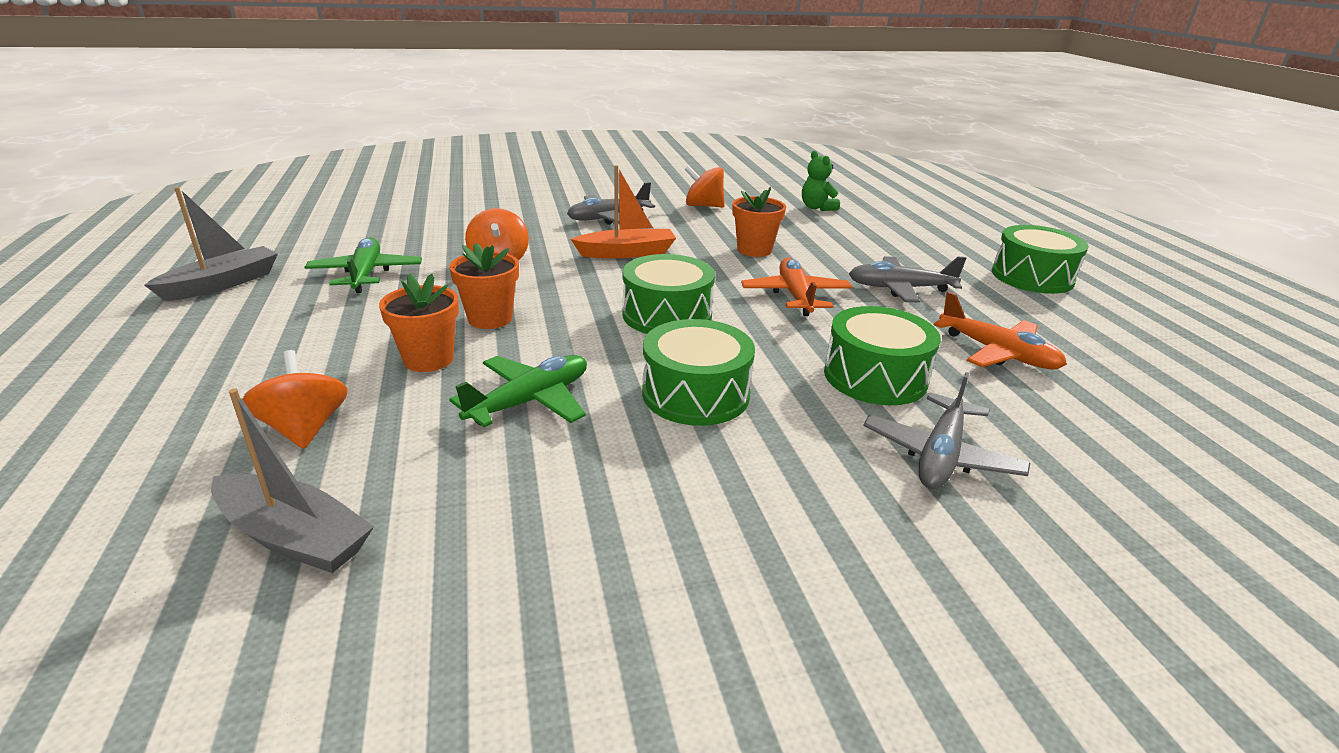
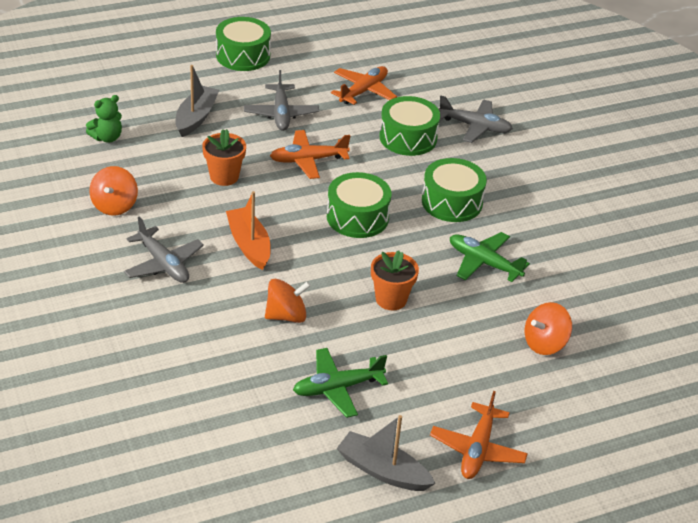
camera: 100 degrees left, 10 degrees up
grey boat [211,388,374,573] -> grey boat moved to [175,65,219,137]
orange flower pot [379,274,459,372] -> none
none -> orange plane [430,391,528,479]

